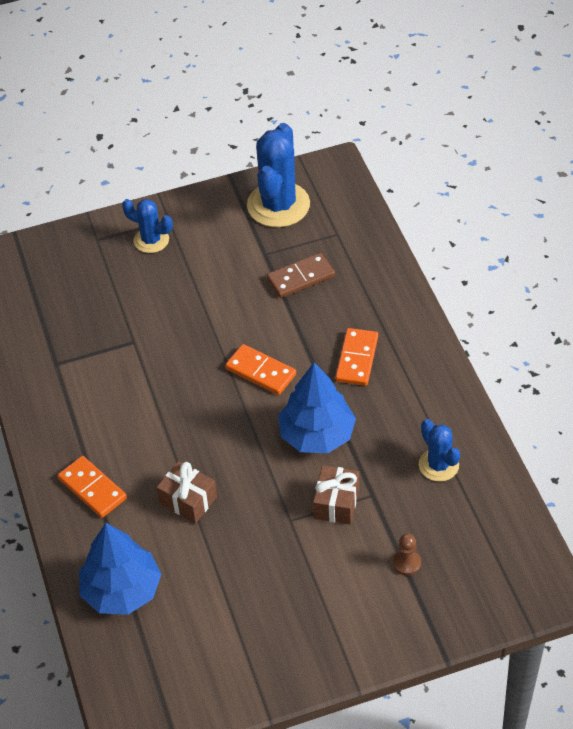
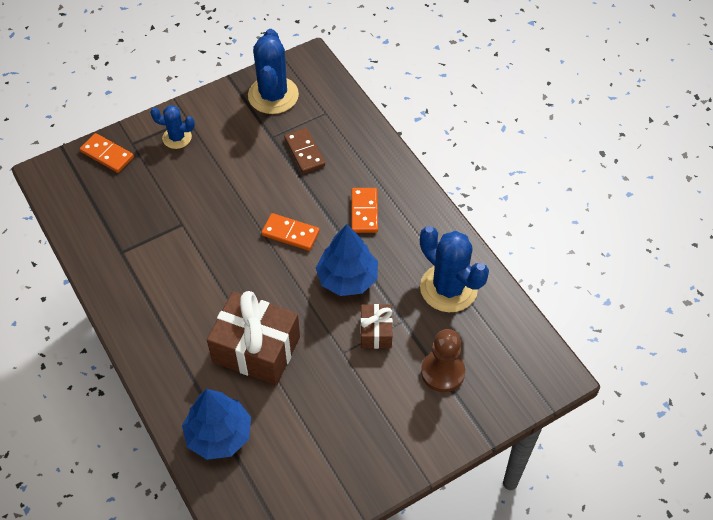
camera: 15 degrees left, 5 degrees up
orange domino [58,456,127,518] -> orange domino moved to [80,133,134,173]
brown gift [157,461,217,523] -> brown gift [207,291,300,385], size x1.92
brown domino [267,253,335,298] -> brown domino turned 75 degrees counterclockwise [284,128,325,173]
brown pawn [393,533,421,576] -> brown pawn [421,329,465,392], size x1.92
blue cactus [419,419,460,482] -> blue cactus [420,226,489,312], size x1.79

